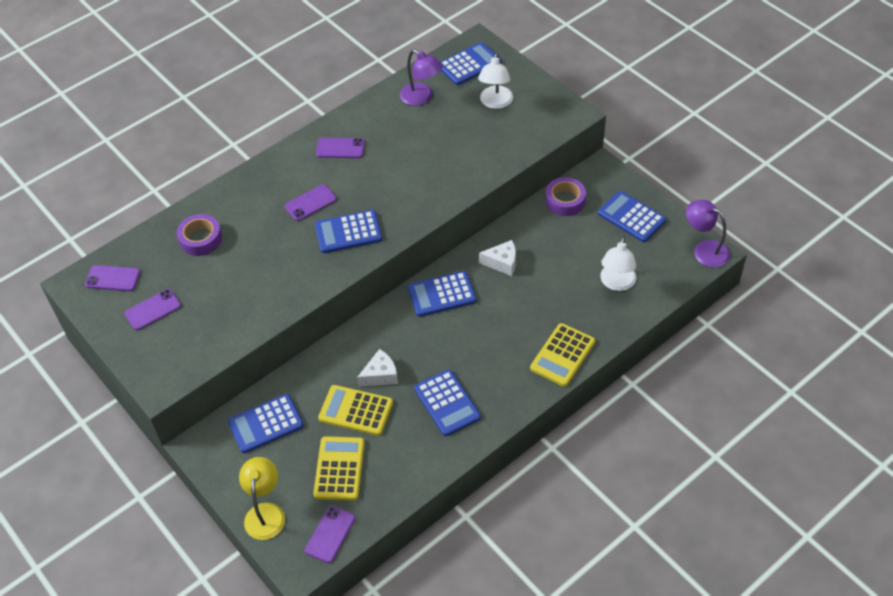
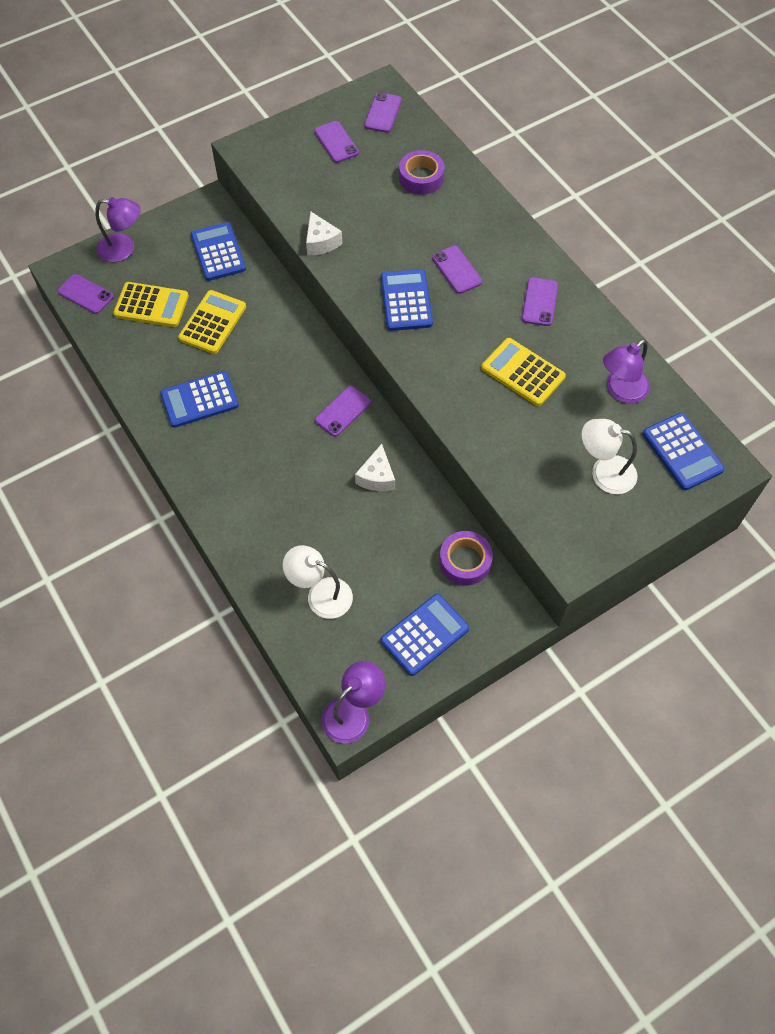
camera: 95 degrees right, 10 degrees up
yellow lamp [239,457,285,540] -> purple lamp [95,197,141,262]
white cheese [357,349,398,387] -> white cheese moved to [306,211,342,255]
blue calculator [408,271,476,317] -> purple phone [315,386,371,437]
yellow calculator [530,323,595,387] -> yellow calculator moved to [481,338,566,406]

